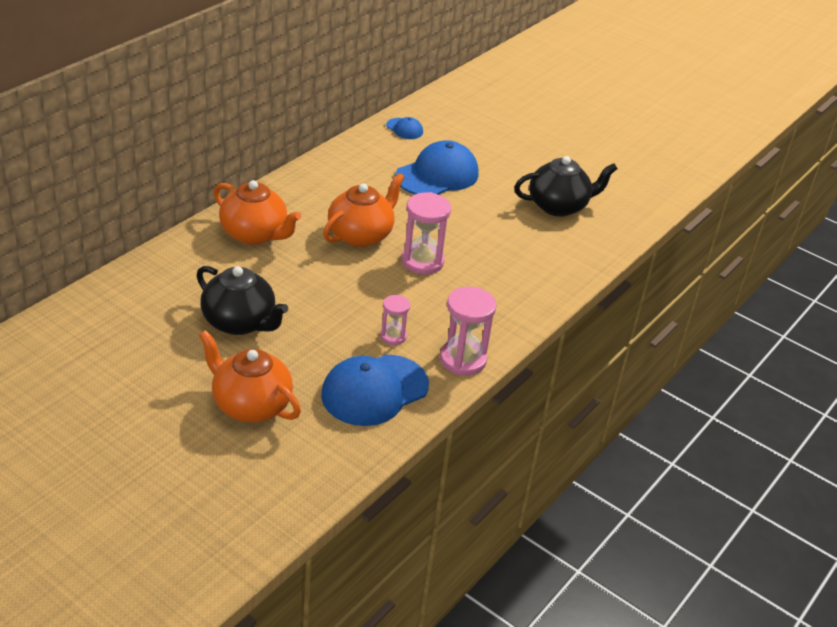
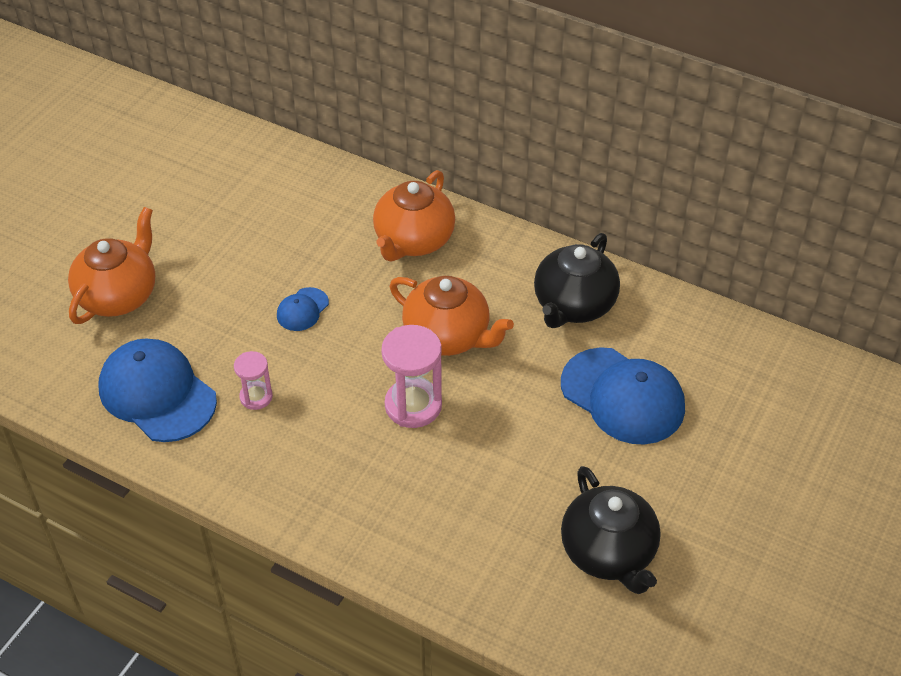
camera: 85 degrees right, 10 degrees up
black teapot [196,266,288,335] -> black teapot moved to [534,233,620,328]
blue cap [386,117,423,139] -> blue cap moved to [277,287,329,331]
pink hourglass [440,287,497,376] -> none

